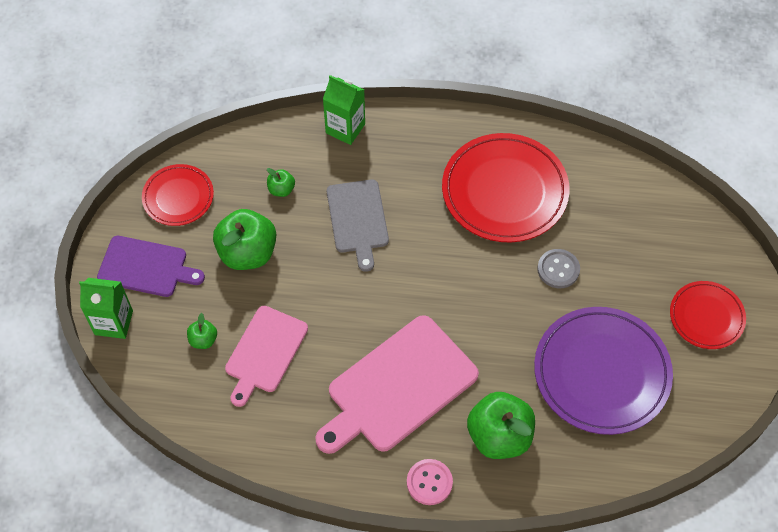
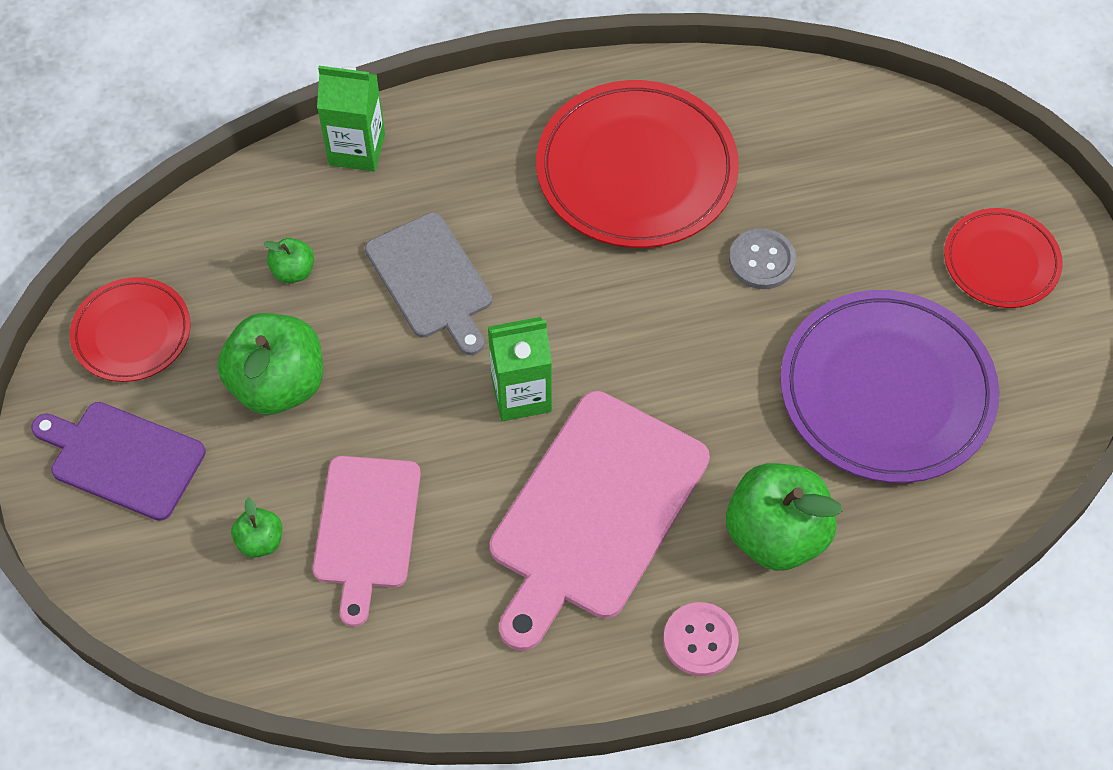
camera: 20 degrees left, 0 degrees up
green carton [79,278,133,339] -> green carton moved to [488,317,552,421]
purple cutting board [97,236,205,297] -> purple cutting board turned 150 degrees counterclockwise [31,402,206,521]

